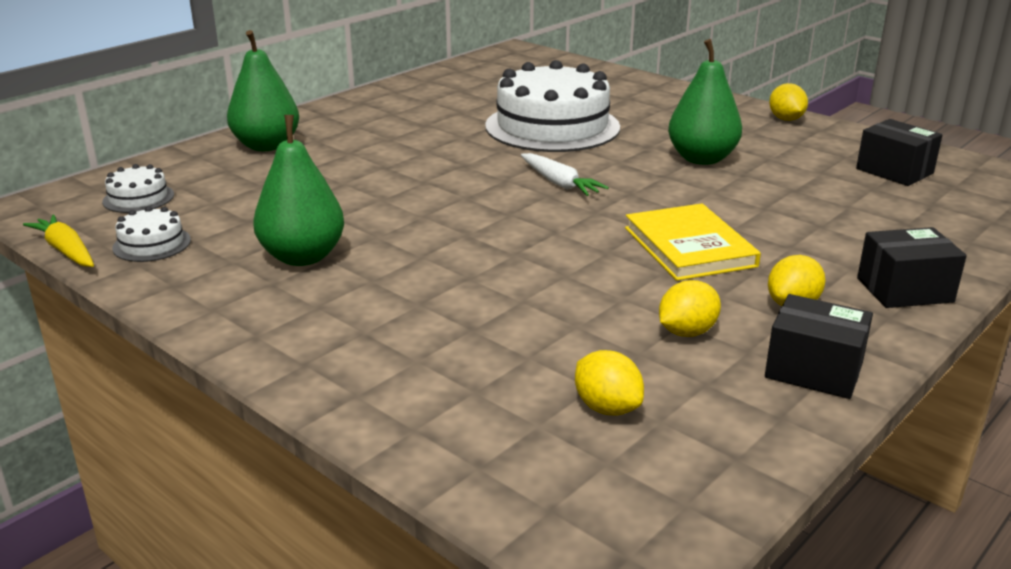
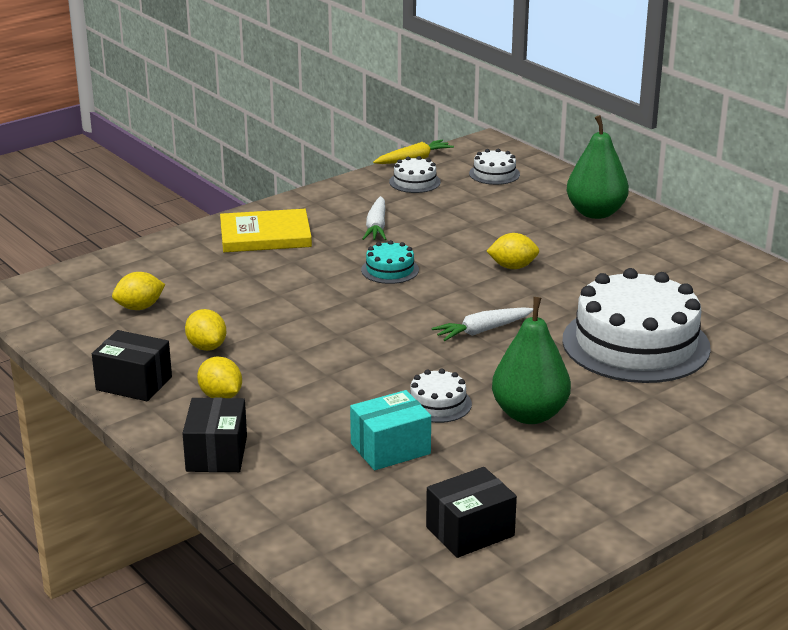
camera: 100 degrees right, 0 degrees up
green pear [253,115,344,266] -> white carrot [362,196,387,240]
yellow book [625,204,761,281] -> yellow book moved to [220,209,312,252]
black box [765,294,873,399] -> black box turned 75 degrees clockwise [92,330,172,401]
yellow lemon [769,83,808,121] -> yellow lemon moved to [486,233,539,269]
none -> turquoise box [350,390,431,470]
none -> turquoise cake [361,240,419,284]
none -> white cake [410,369,472,423]

